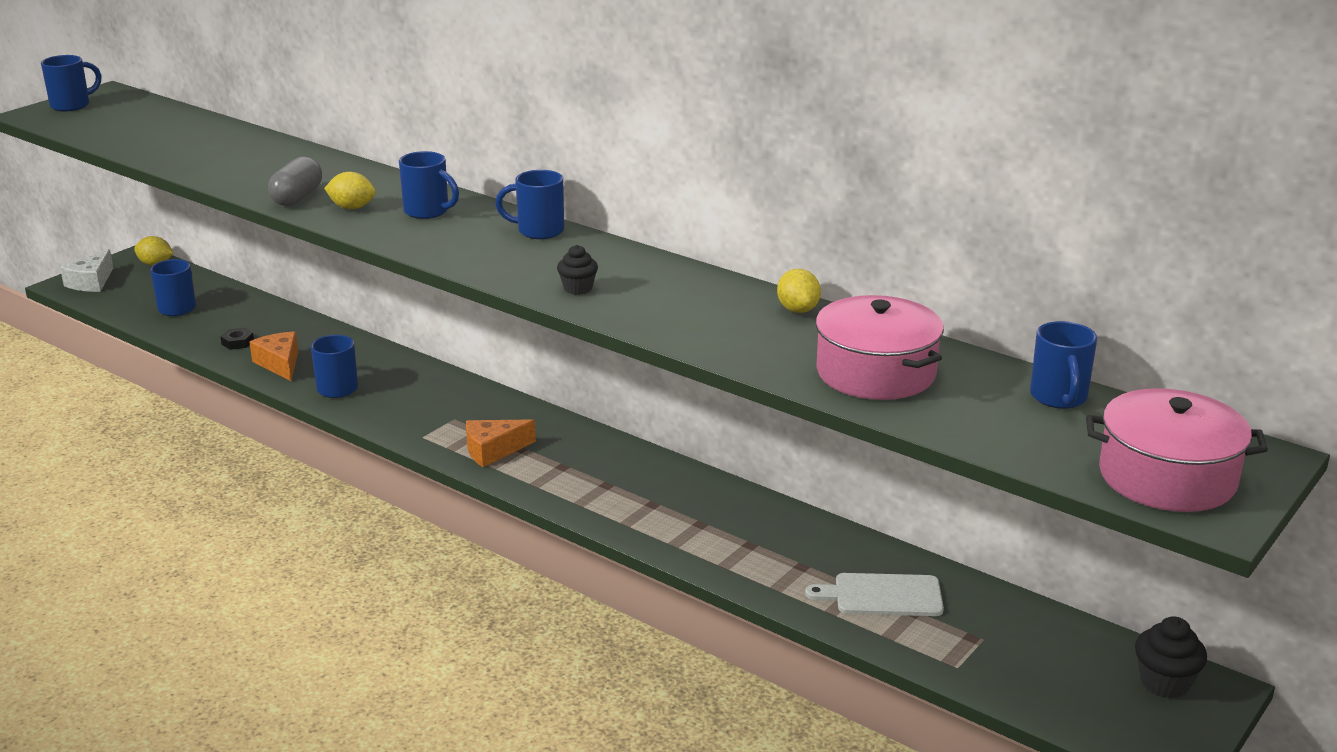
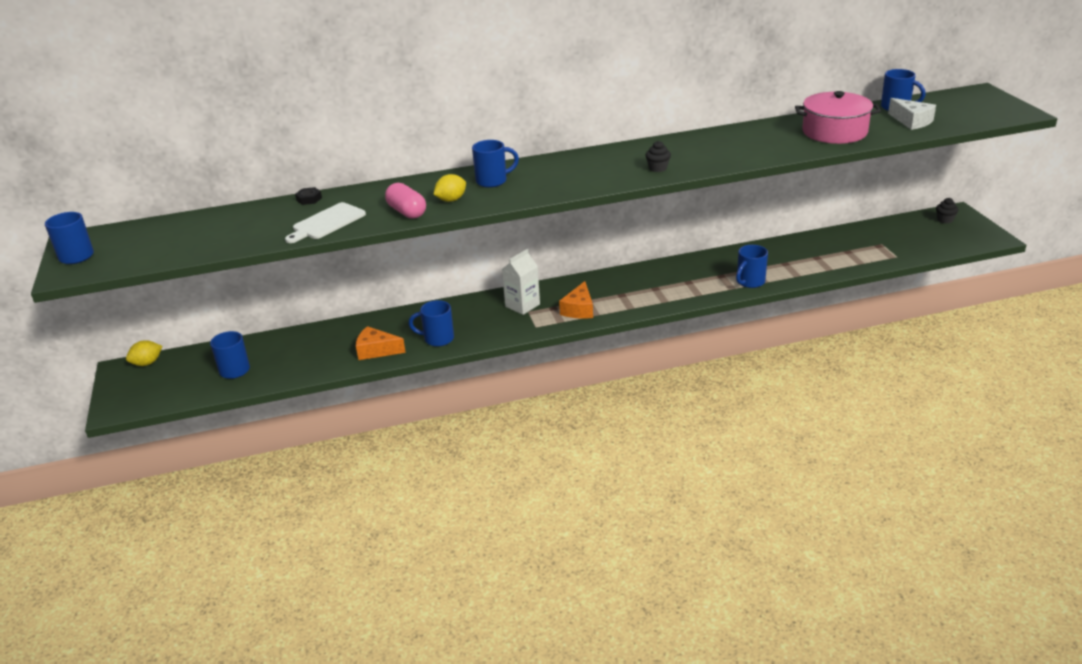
camera: 50 degrees left, 5 degrees up
white cheese [60,249,113,292] -> white cheese moved to [888,98,936,130]
black nut [220,328,254,350] -> black nut moved to [295,187,322,205]
grey capsule [268,156,322,206] -> pink capsule [385,183,426,219]
blue mug [495,170,564,239] -> blue mug moved to [736,245,768,288]
yellow lemon [777,269,821,313] -> none
white cutting board [805,573,944,616] -> white cutting board moved to [285,202,366,243]
pink pot [1086,388,1268,512] -> none
black cupcake [1135,616,1207,698] -> black cupcake [936,198,959,223], size x0.66
none -> white carton [502,249,540,315]

